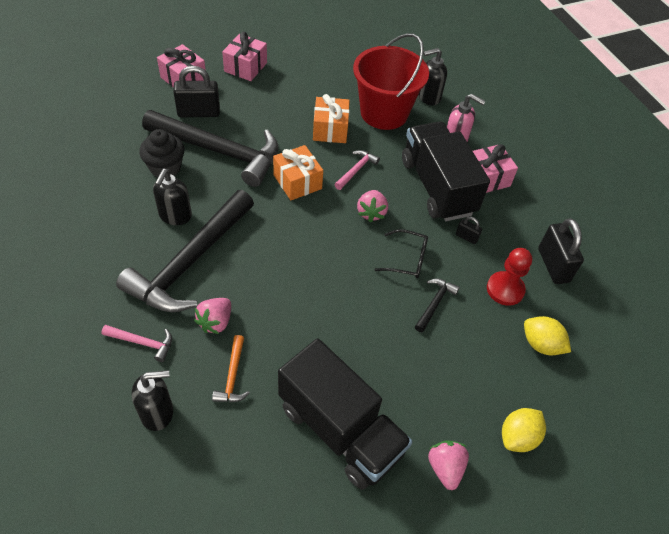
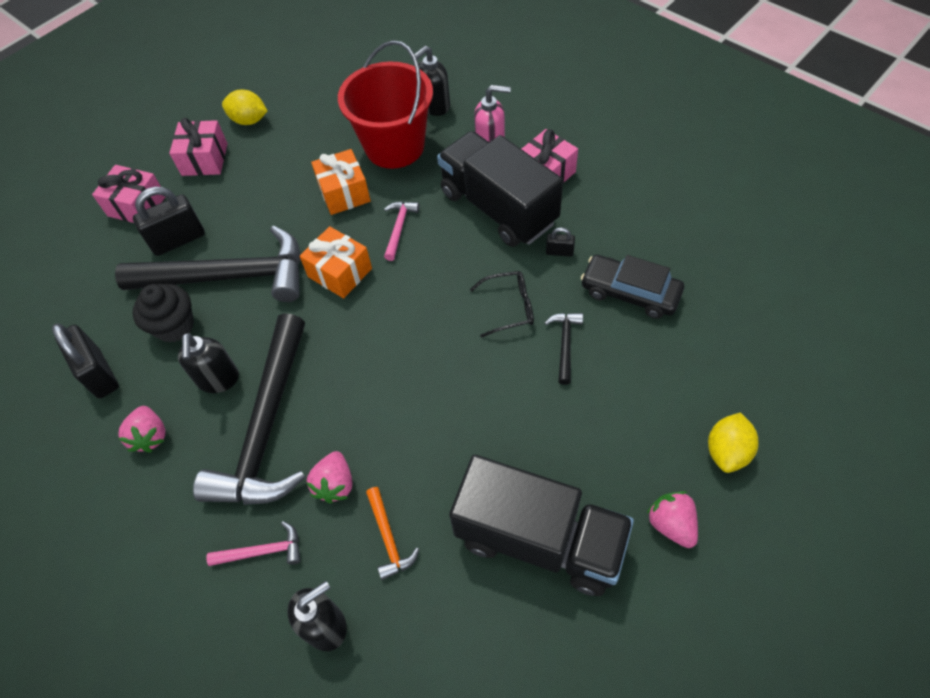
camera: 15 degrees left, 5 degrees up
pink strawberry [357,190,388,222] -> pink strawberry moved to [118,406,166,452]
red pawn [487,248,532,306] -> black car [581,255,684,319]
yellow lemon [524,316,571,355] -> yellow lemon moved to [222,89,267,125]
black padlock [538,218,584,284] -> black padlock moved to [52,323,119,399]

